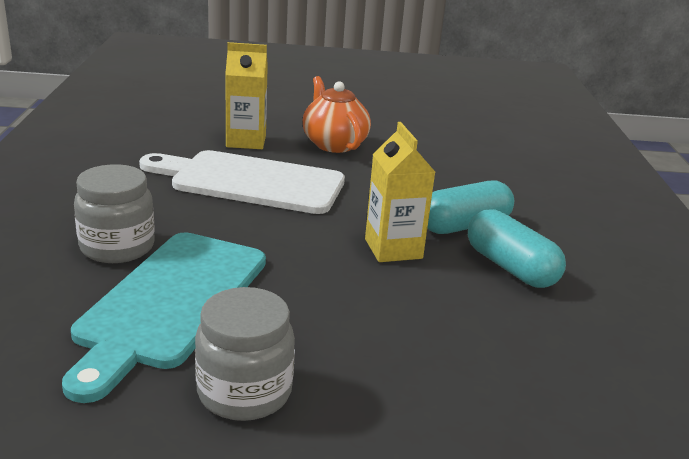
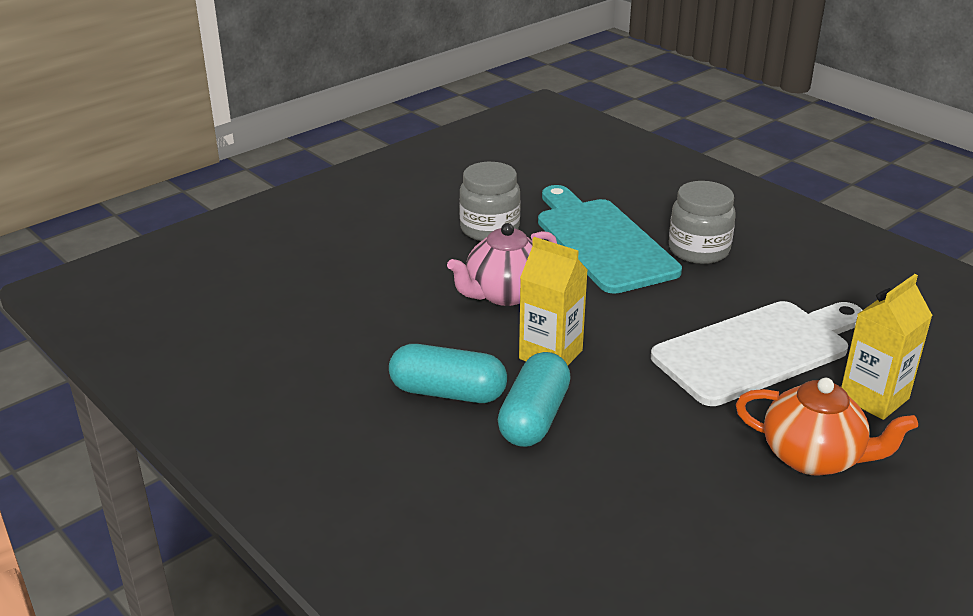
camera: 140 degrees right, 5 degrees up
none -> pink teapot [447,223,557,306]

